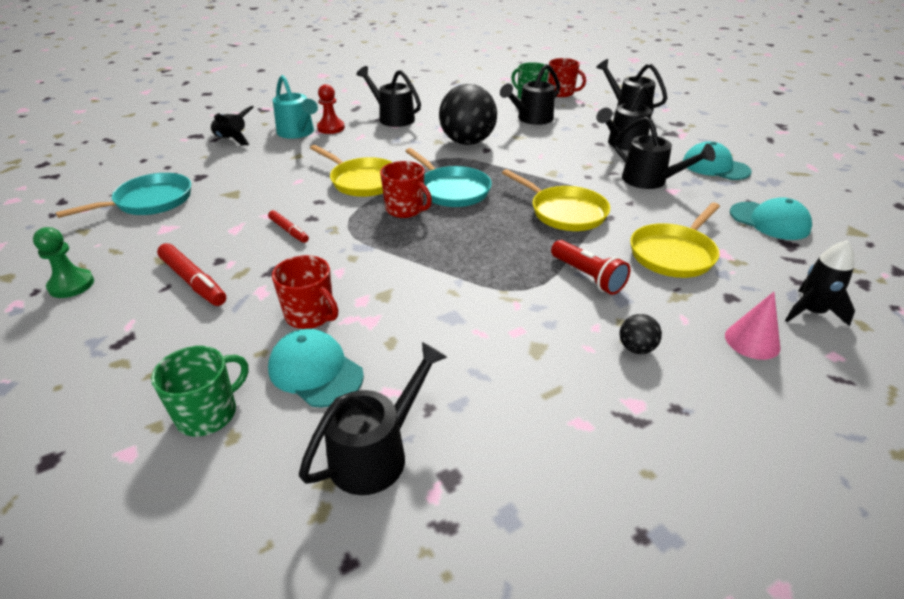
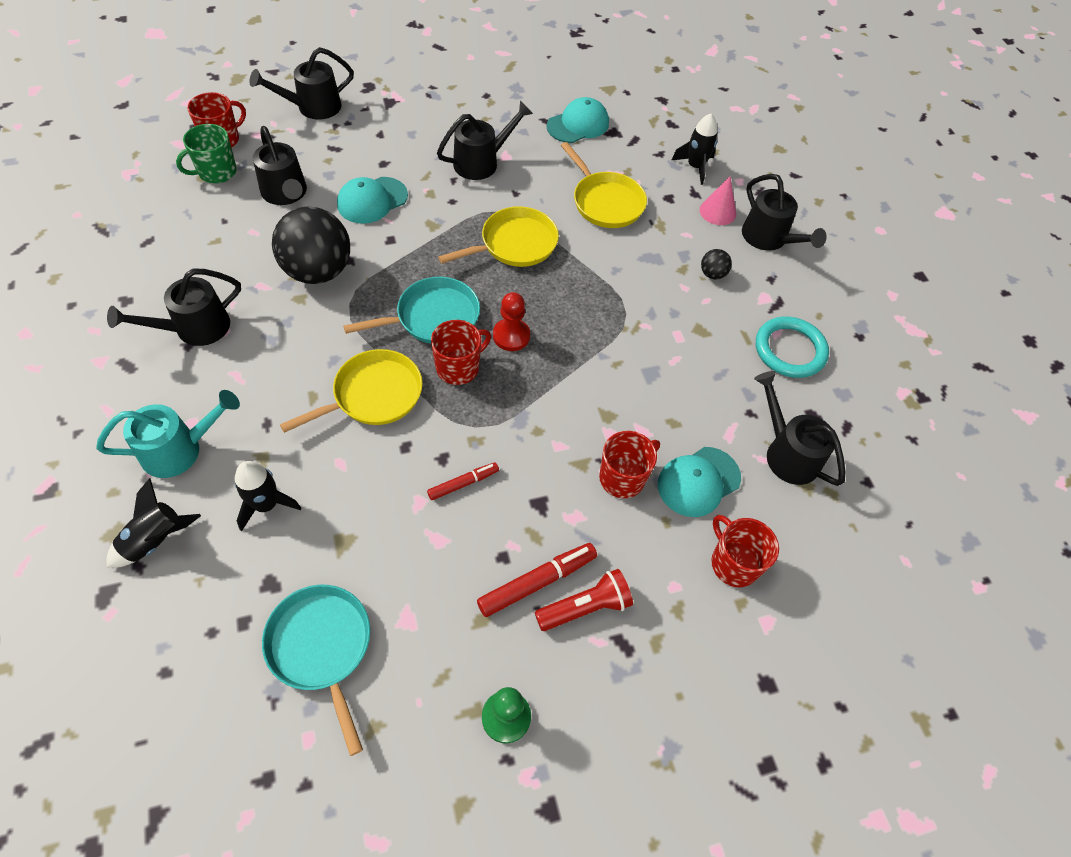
camera: 80 degrees left, 20 degrees up
green mug [151,346,249,436] -> red mug [711,515,779,587]
red pawn [317,84,345,134] -> red pawn moved to [493,292,530,351]
red flashlight [551,240,630,295] -> red flashlight moved to [535,569,633,631]
black watering can [596,85,654,151] -> black watering can moved to [742,174,827,251]
turquoise cap [683,141,752,180] -> turquoise cap moved to [337,177,408,224]
none -> black rocket [235,461,301,531]
none -> turquoise ring [756,316,829,378]

